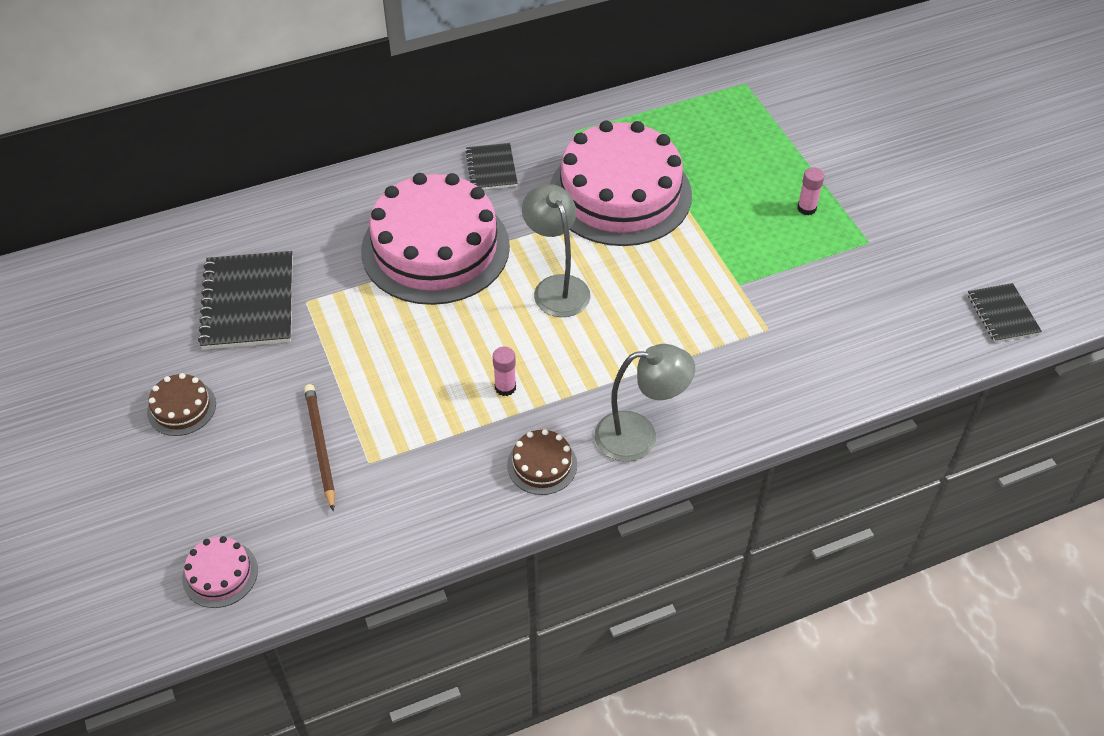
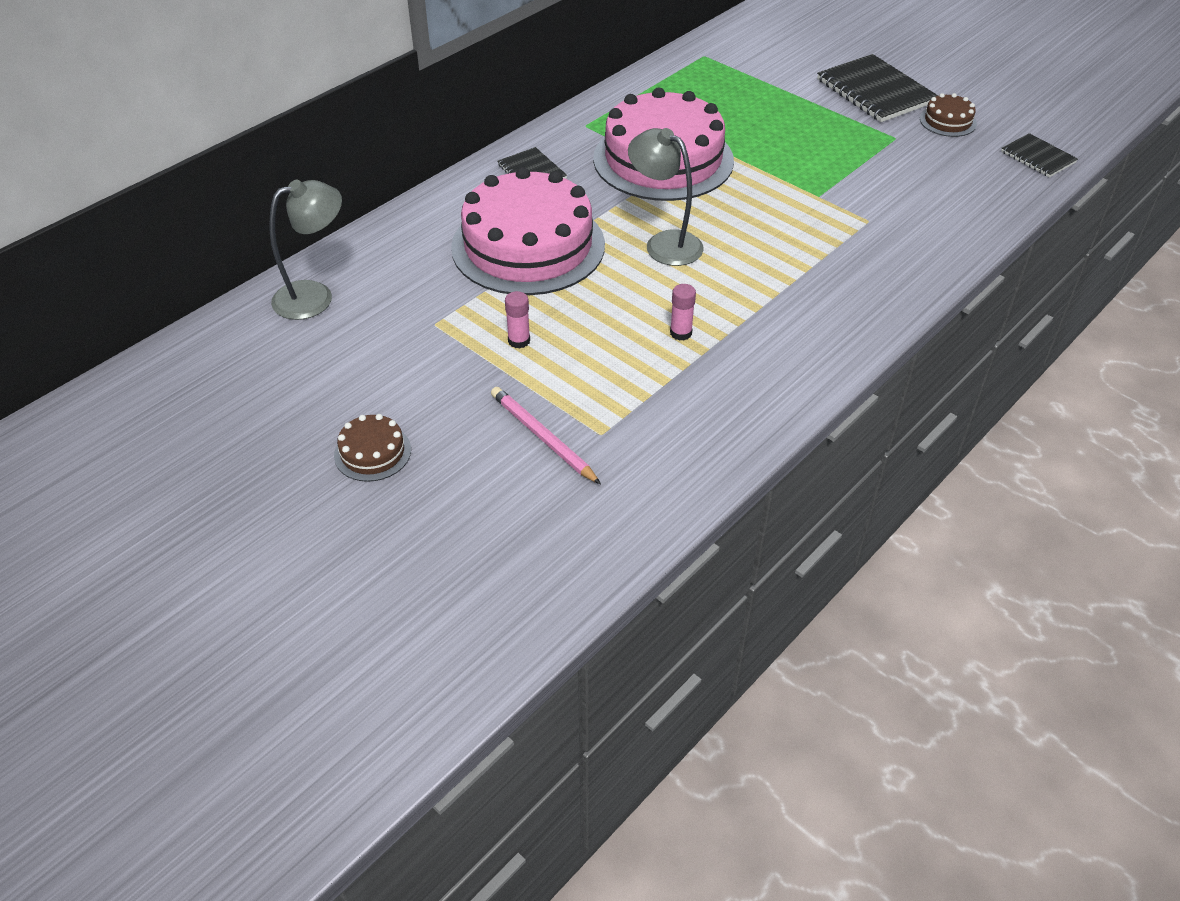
camera: 25 degrees left, 5 degrees down
pink cake [182,536,258,608] -> none
black notebook [198,251,292,350] -> black notebook moved to [817,54,938,122]
brown pencil [304,384,335,511] -> pink pencil [491,387,601,484]
brown cake [507,429,577,495] -> brown cake moved to [920,93,977,137]
grey lamp [595,344,695,462] -> grey lamp moved to [270,180,342,320]
pink glue stick [797,167,825,215] -> pink glue stick moved to [505,291,530,349]

